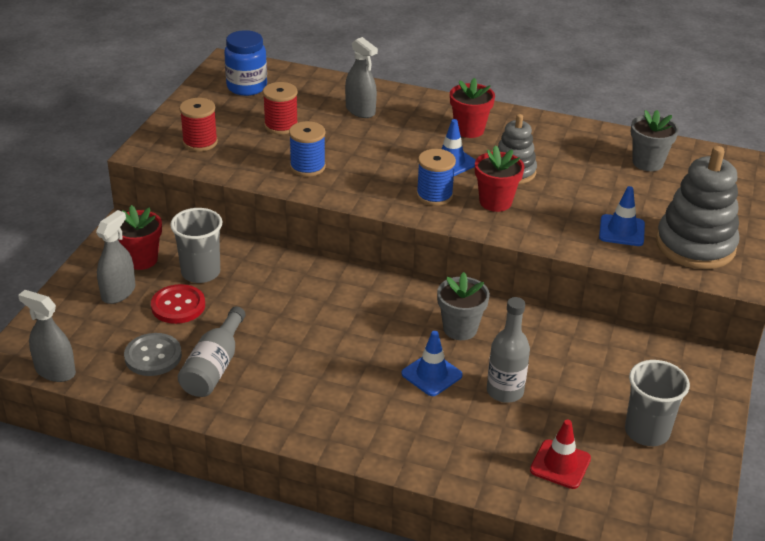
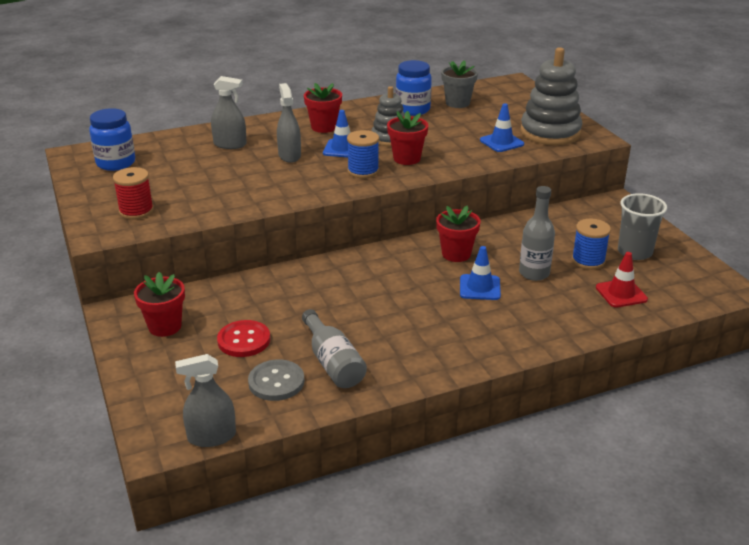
camera: 40 degrees left, 5 degrees down
grey spray bottle [96,210,135,304] -> grey spray bottle moved to [277,83,301,163]
grey cup [170,208,222,283] -> none
red spool [263,82,298,134] -> none
blue spool [289,121,326,177] -> blue spool moved to [572,219,611,270]
grey flower pot [437,272,490,340] -> red flower pot [436,206,480,262]
none -> blue jar [396,60,432,116]

